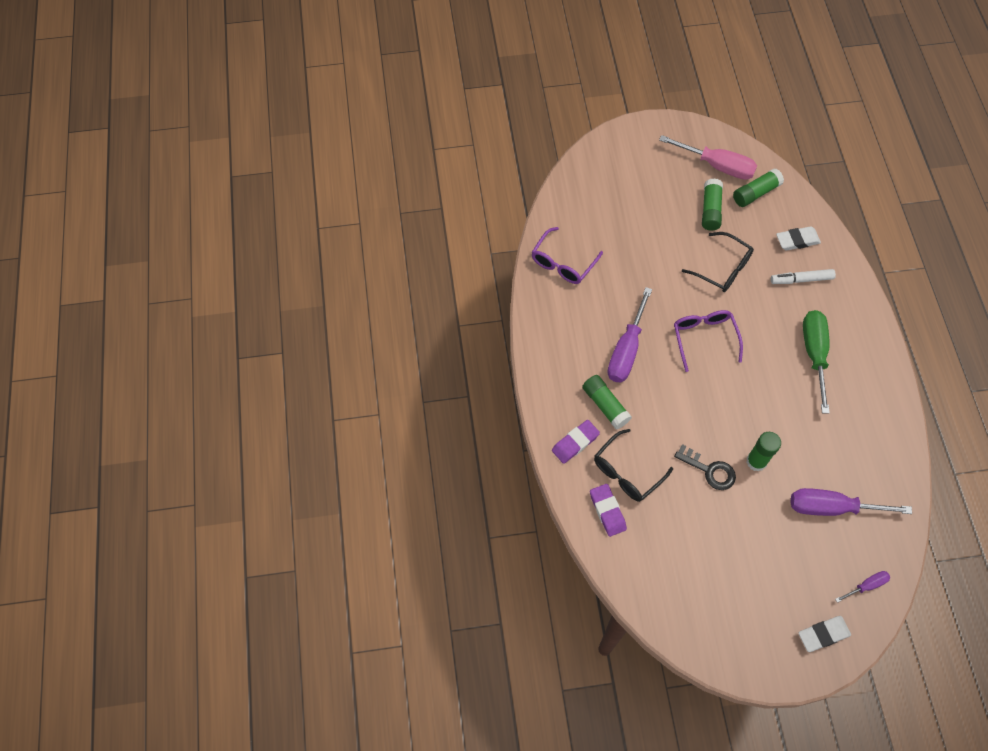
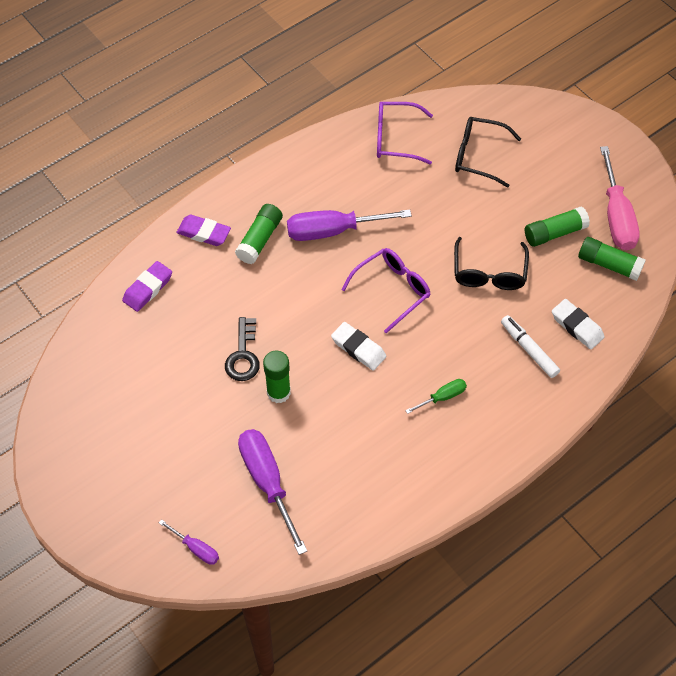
camera: 60 degrees right, 5 degrees down
black glasses [594,429,673,502] -> black glasses moved to [455,117,521,187]
white eraser [799,616,851,652] -> white eraser moved to [331,322,386,371]
green screwdriver [803,310,830,414] -> green screwdriver [405,379,467,414], size x0.50

